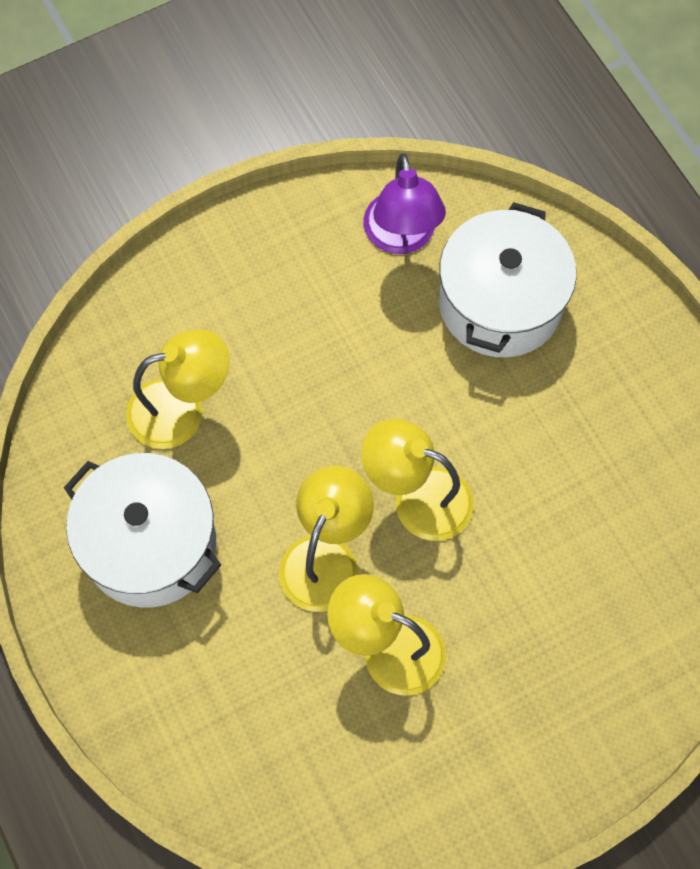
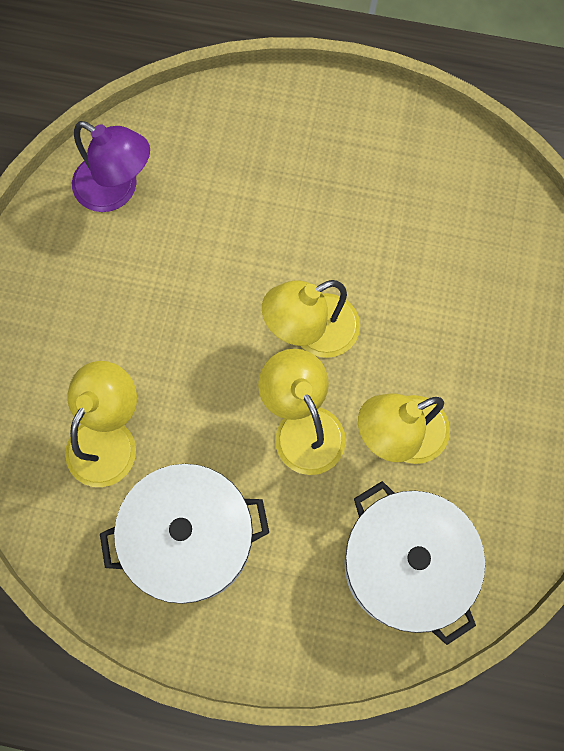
camera: 50 degrees left, 5 degrees up
white pot [439,202,576,357] -> white pot moved to [344,481,485,645]

